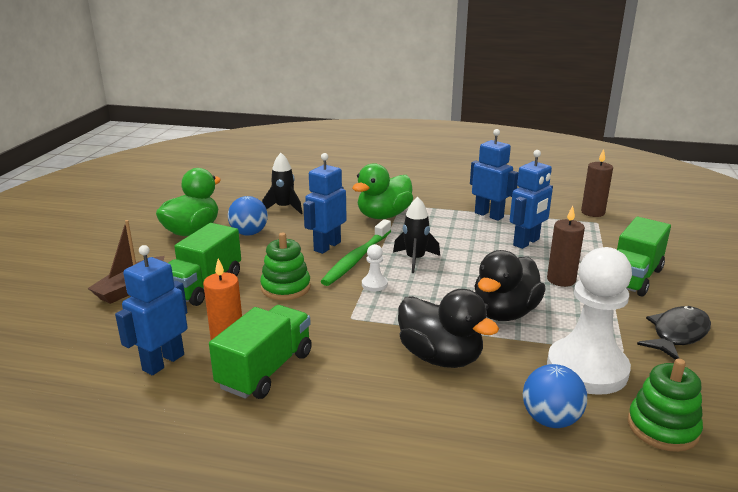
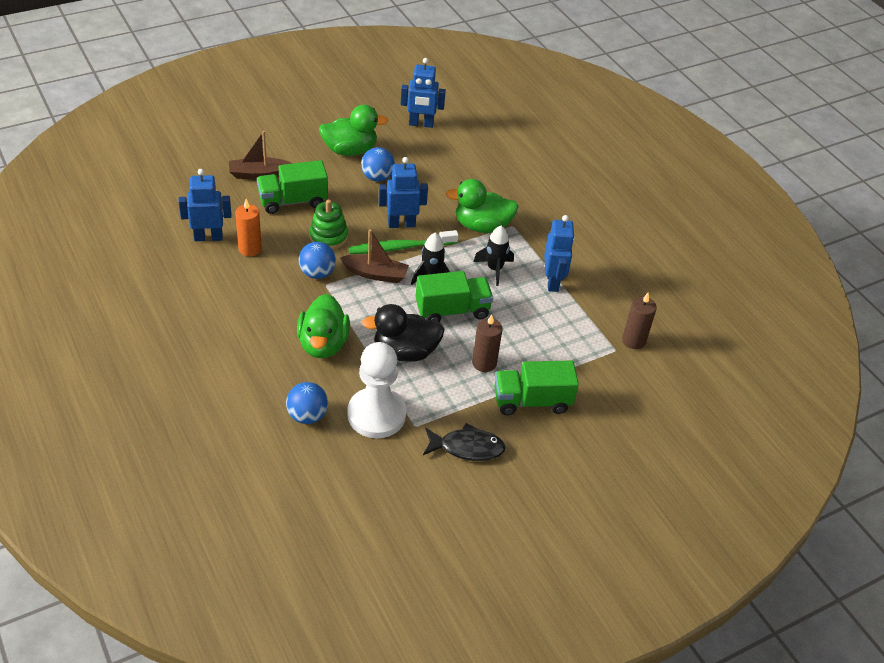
camera: 45 degrees right, 20 degrees up
green truck [209,305,312,399] -> green truck moved to [416,271,493,322]
black rocket [262,153,302,214] -> black rocket moved to [473,226,514,286]
white pawn [362,244,388,291] -> brown boat [340,229,409,283]
black duck [398,289,499,368] -> green duck [297,294,350,358]
blue robot [510,150,553,249] -> blue robot moved to [401,58,446,128]
green stacking toy [628,359,703,452] -> none
none -> blue ball [299,242,336,279]

